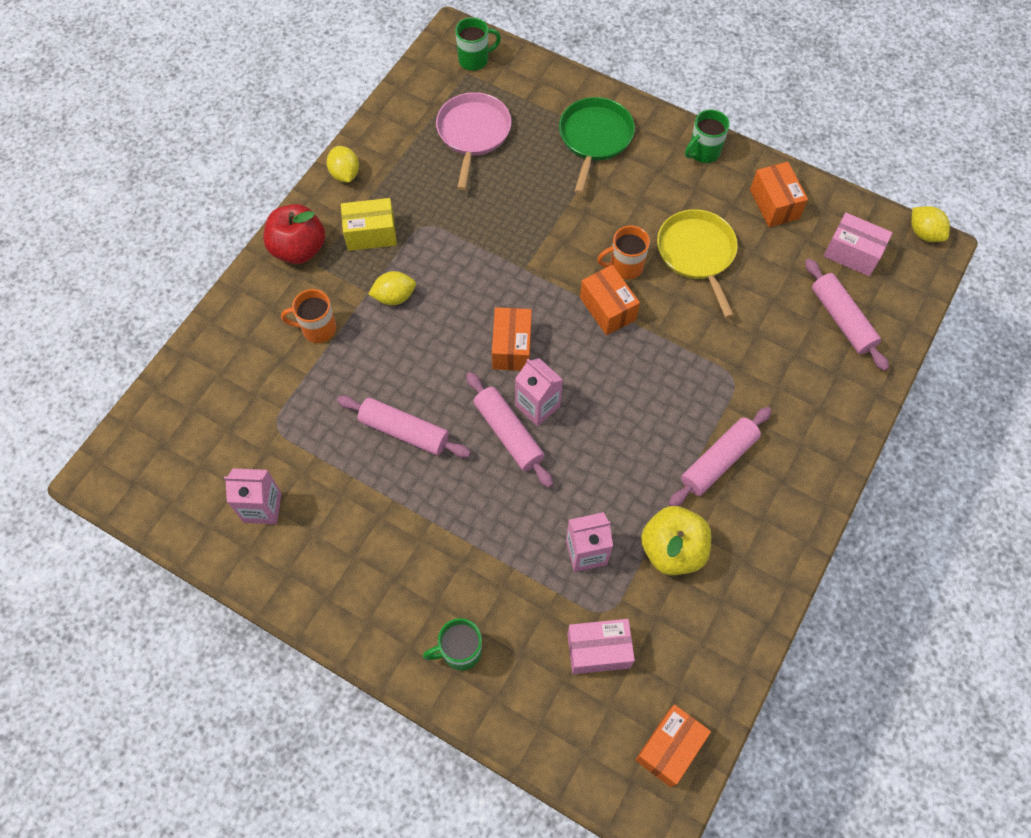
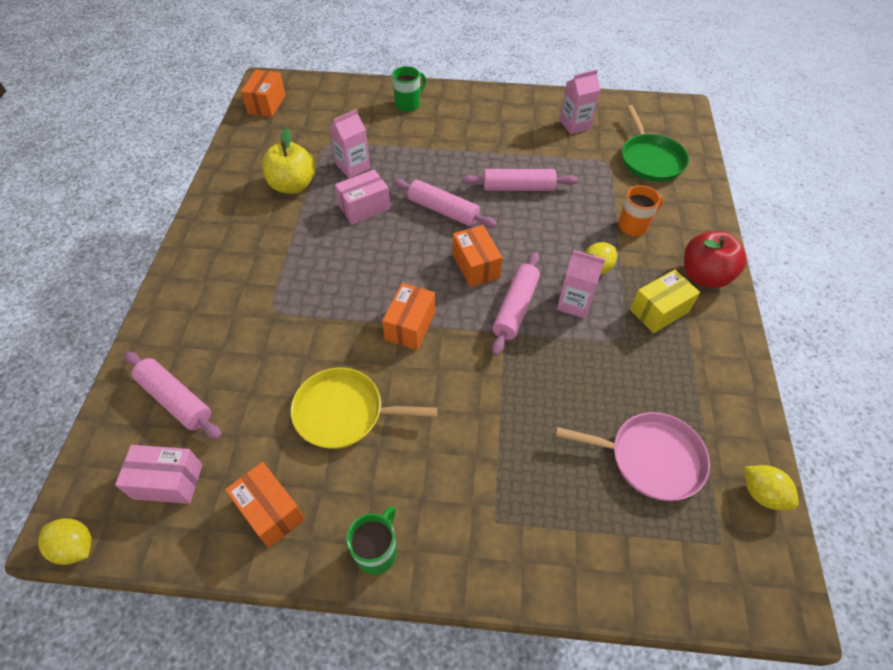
camera: 155 degrees right, 10 degrees down
yellow lemon [327,146,359,182] -> yellow lemon moved to [744,465,799,510]
pink pan [436,92,511,190] -> pink pan turned 60 degrees counterclockwise [555,412,710,501]
green mug [455,17,501,71] -> none
pink carton [515,358,563,426] -> pink carton moved to [557,250,605,318]
green pan [559,97,635,194] -> green pan moved to [622,105,689,182]
pink box [567,619,635,674] -> pink box moved to [335,170,390,224]
orange box [580,265,640,335] -> orange box turned 75 degrees clockwise [382,283,435,350]
orange mug [597,225,650,279] -> none
yellow pan [657,209,738,318] -> yellow pan turned 135 degrees clockwise [291,368,438,449]
pink rolling pin [669,407,772,506] -> pink rolling pin moved to [492,252,540,355]

